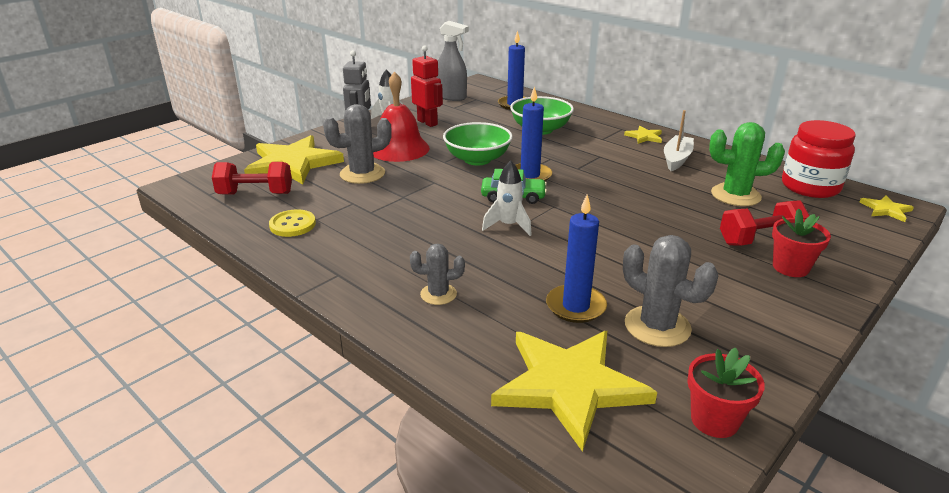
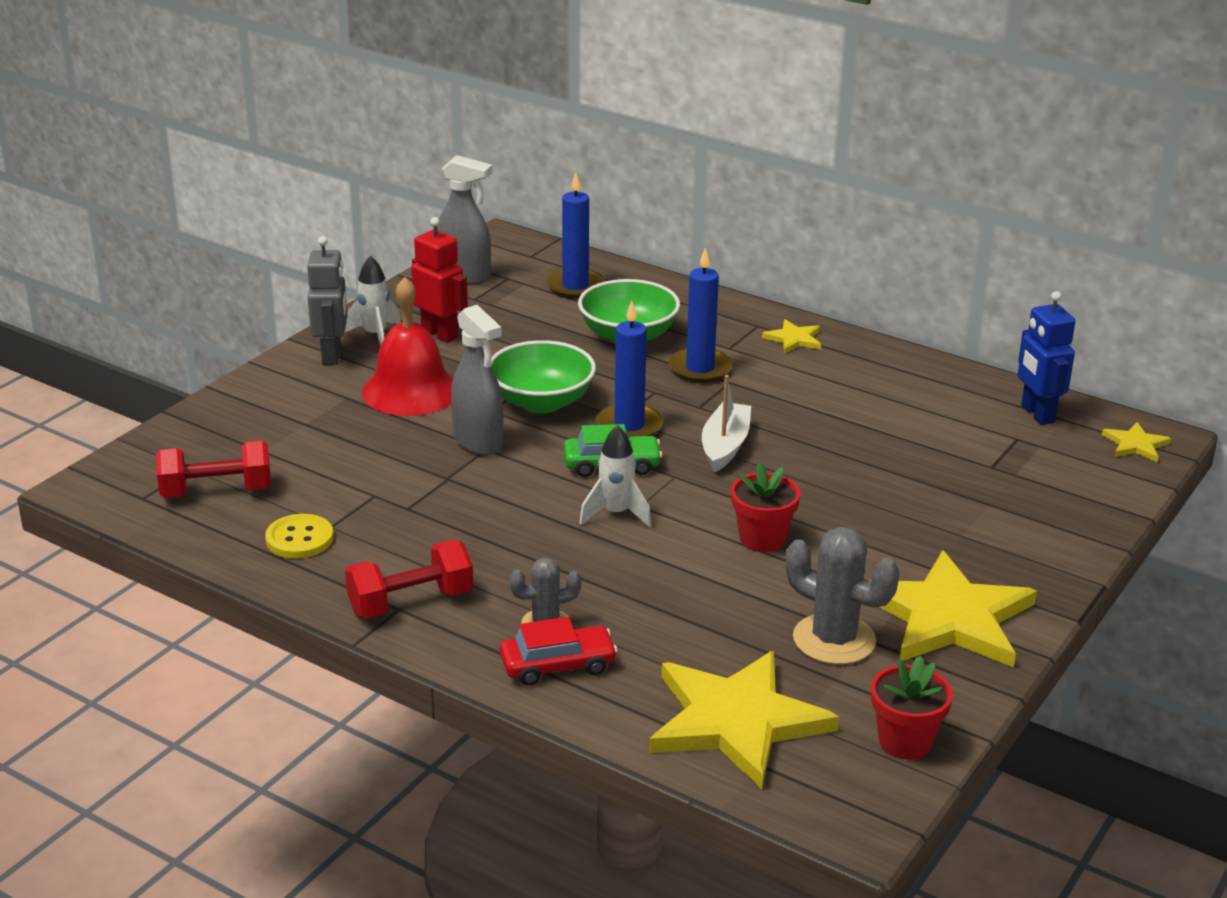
camera: 10 degrees left, 0 degrees up
yellow star [244,135,344,184] -> yellow star moved to [869,550,1037,668]
grey cactus [323,104,392,184] -> none
blue candle [546,194,607,323] -> blue candle moved to [669,248,732,382]
white boat [664,110,694,171] -> white boat moved to [702,375,751,473]
green cactus [709,122,785,206] -> none
red dumbbell [720,200,810,246] -> red dumbbell moved to [345,540,473,619]
red flower pot [772,208,831,277] -> red flower pot moved to [731,462,800,552]
red jar [782,120,856,198] -> blue robot [1018,291,1075,425]
none -> grey spray bottle [451,305,503,456]
none -> red car [500,617,618,686]

